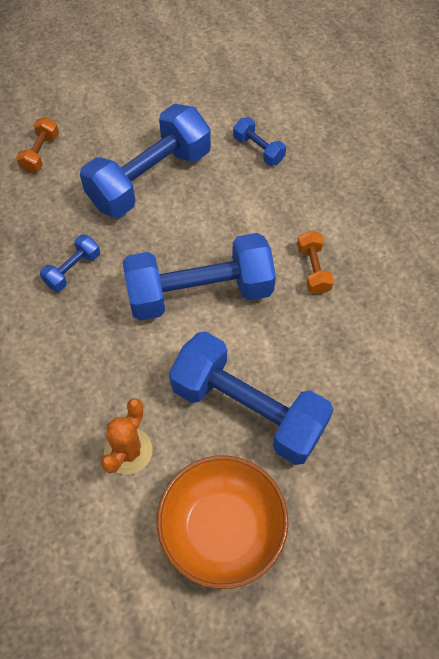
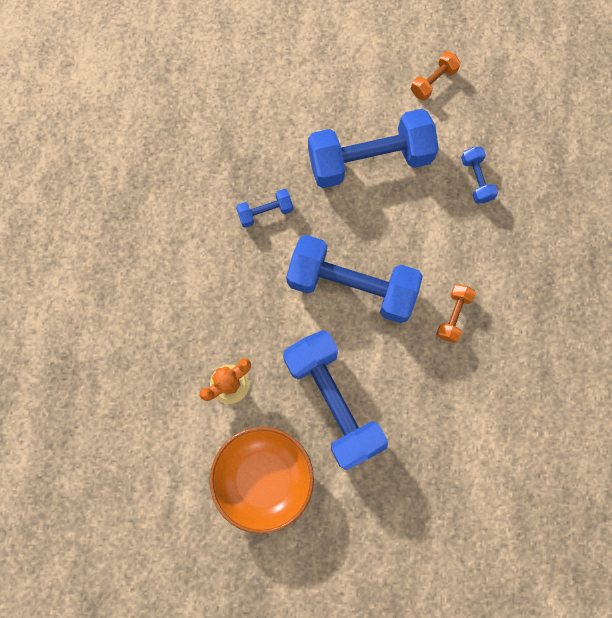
camera: 30 degrees right, 15 degrees up
orange dumbbell [16,117,59,173] -> orange dumbbell moved to [411,51,461,101]

